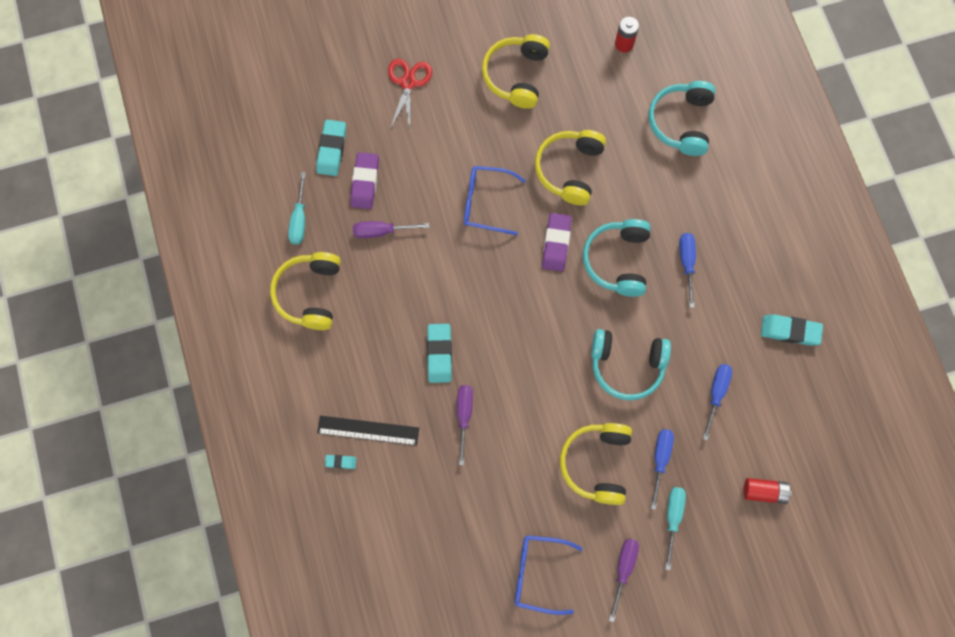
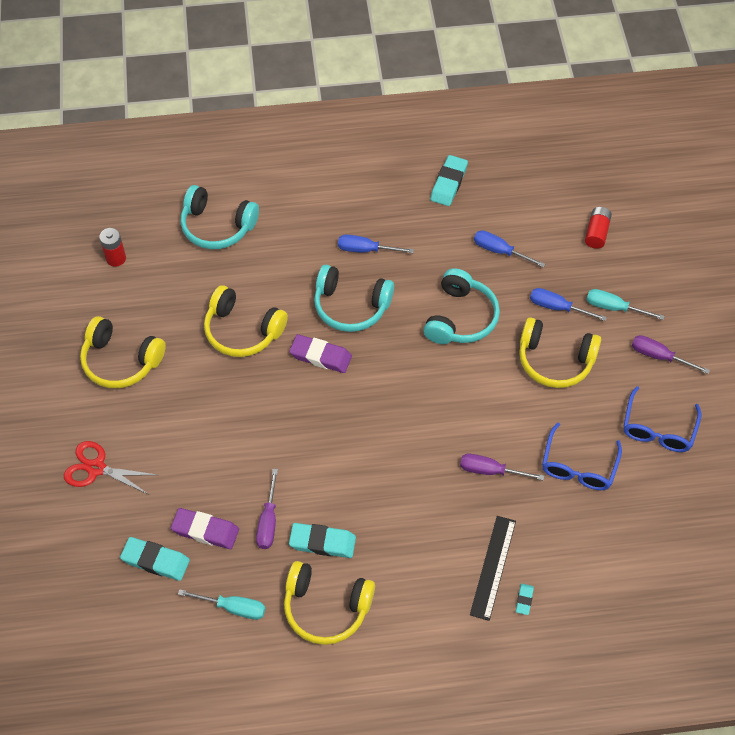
camera: 80 degrees left, 15 degrees down
turquoise eraser [427,324,452,383] -> turquoise eraser moved to [289,523,356,558]
blue glasses [464,166,526,235] -> blue glasses moved to [542,423,622,490]

